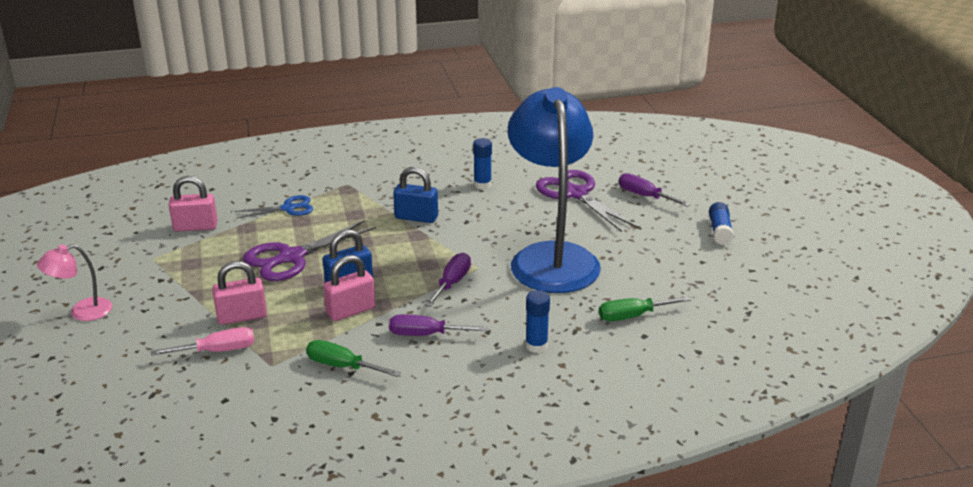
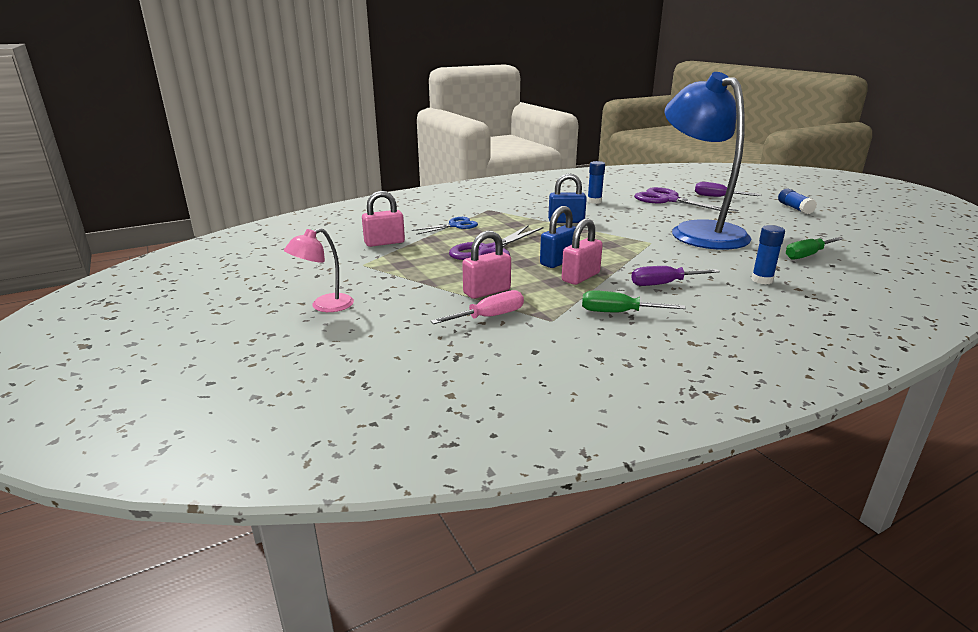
camera: 15 degrees left, 5 degrees down
purple screwdriver [425,253,471,307] -> none

